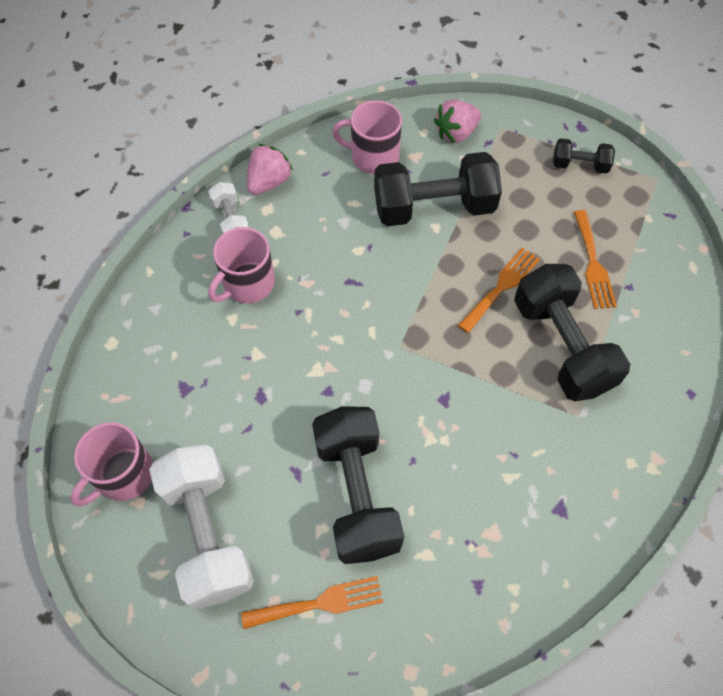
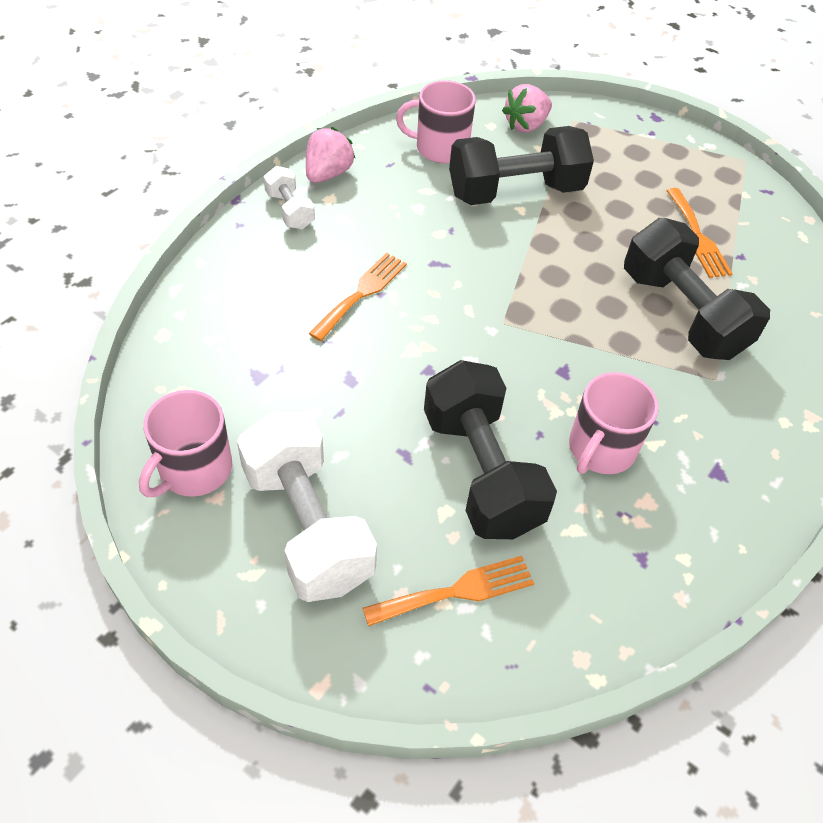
camera: 10 degrees left, 10 degrees down
pink mug [208,227,275,303] -> pink mug moved to [569,372,659,474]
orange fork [458,247,540,333] -> orange fork moved to [309,252,407,341]
black dumbbell [553,138,615,173] -> none

